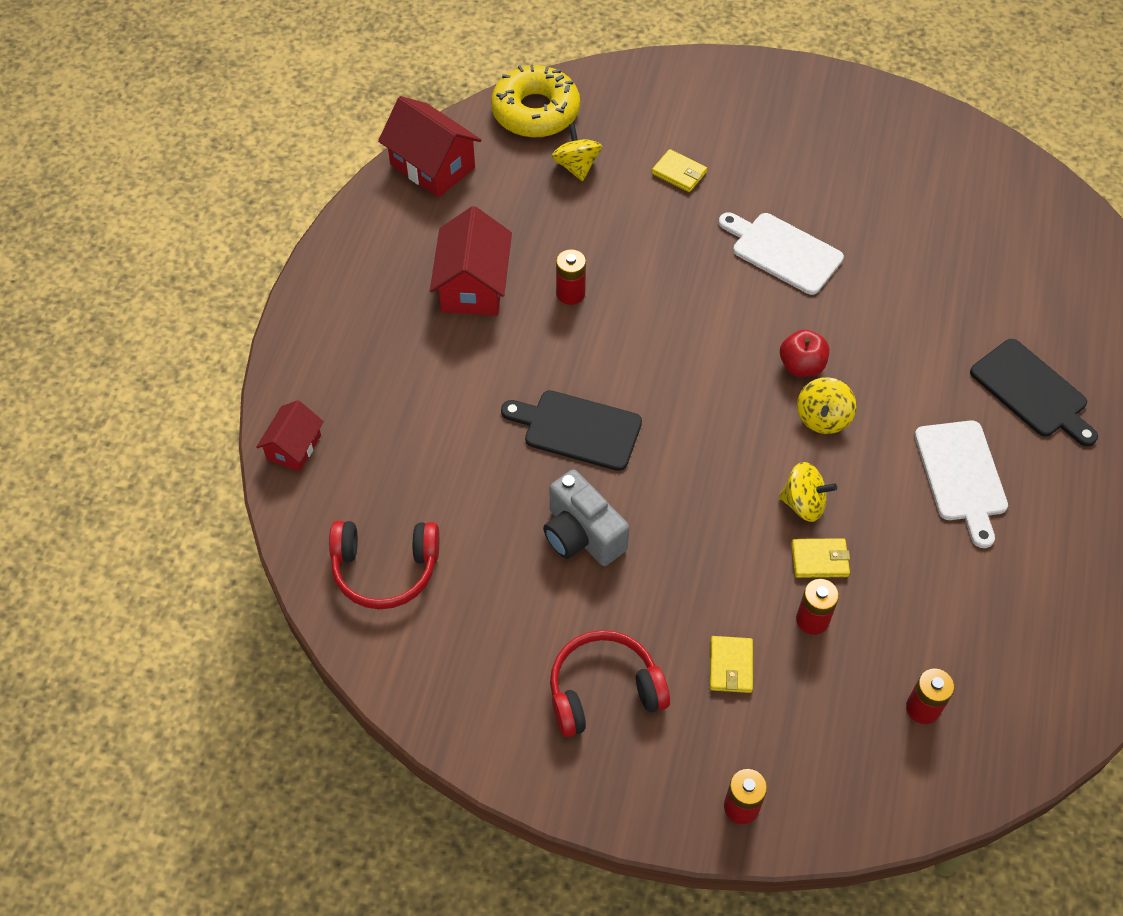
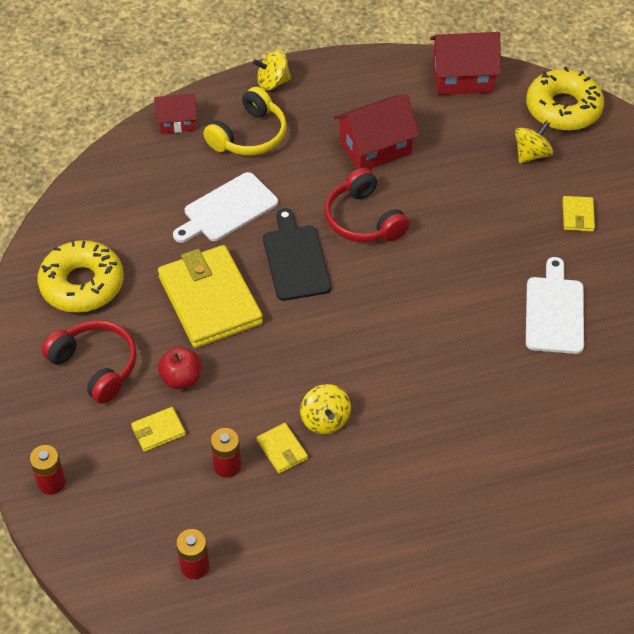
camera: 60 degrees right, 5 degrees down
red headphones [329,521,439,609] -> red headphones moved to [324,168,410,242]
red house [378,96,482,198] -> red house turned 75 degrees clockwise [430,32,501,95]
grey camera [543,469,629,566] -> yellow wallet [158,245,263,348]
red battery [556,249,586,305] -> none
red apple [780,329,829,377] -> red apple moved to [158,347,201,389]
yellow spinning top [797,377,856,434] -> yellow spinning top moved to [253,50,291,91]
white cutting board [915,420,1008,548] -> white cutting board moved to [173,172,278,243]
black cutting board [970,339,1098,446] -> none
none -> yellow donut [38,240,124,313]
none -> yellow headphones [203,87,287,155]

